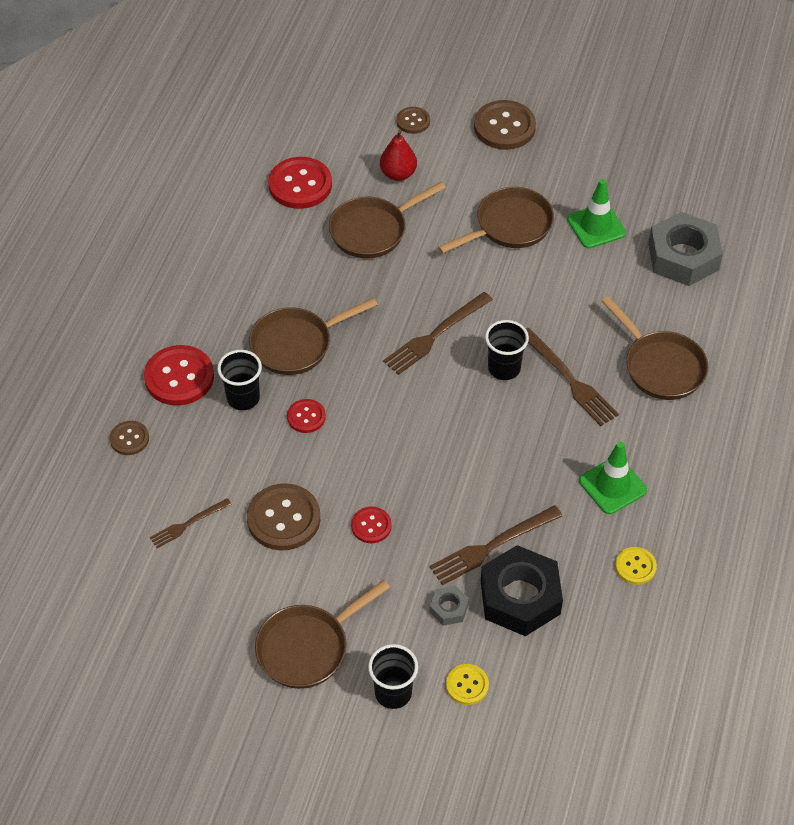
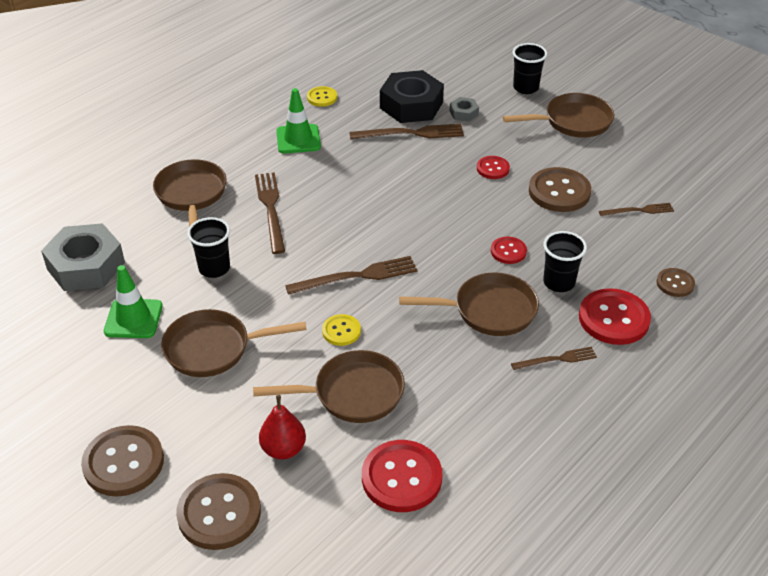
camera: 155 degrees left, 10 degrees down
brown button [396,107,430,134] -> brown button [176,473,261,550], size x1.83
yellow button [446,664,489,705] -> yellow button moved to [322,314,361,346]
black cup [485,320,529,380] -> black cup moved to [187,217,230,278]
none -> brown fork [511,347,597,370]

